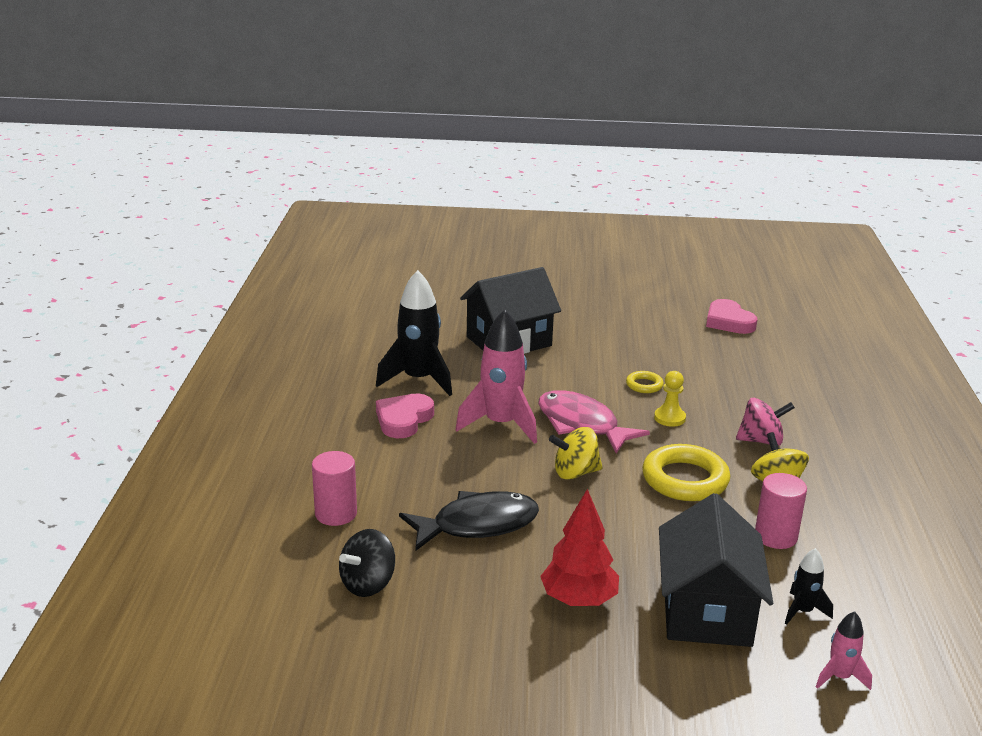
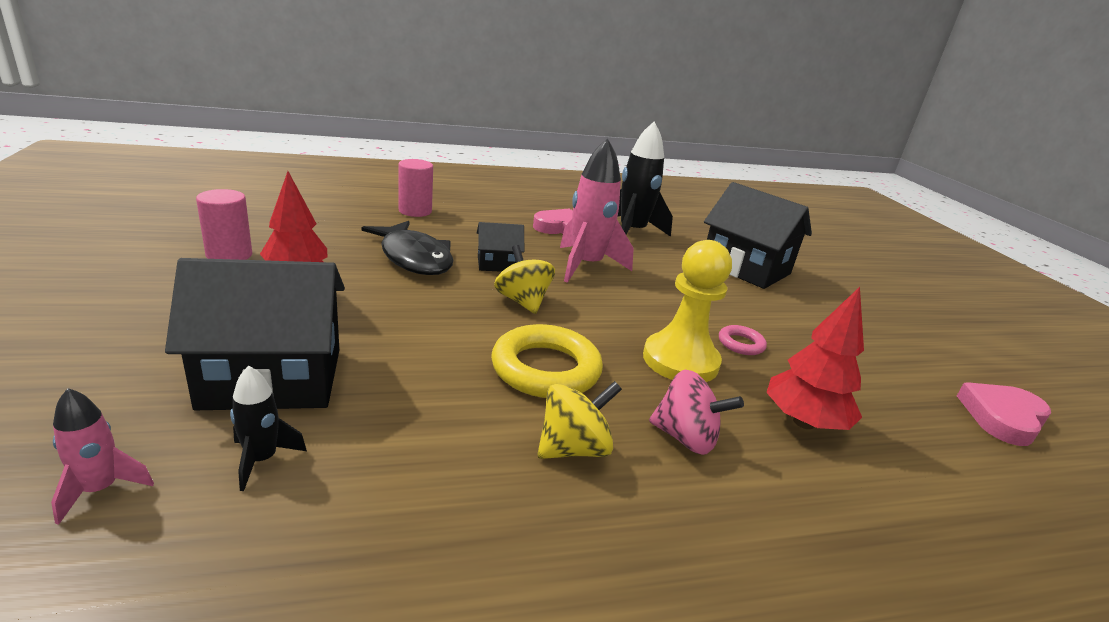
camera: 70 degrees right, 0 degrees up
black spinning top [339,529,395,597] -> none
pink fish [538,390,650,453] -> none
yellow ring [626,371,664,393] -> pink ring [719,325,767,355]
yellow pawn [654,371,686,427] -> yellow pawn [643,240,732,382], size x1.88
pink spinning top [736,398,795,446] -> pink spinning top turned 45 degrees counterclockwise [649,370,744,455]
pink cylinder [755,473,807,549] -> pink cylinder moved to [196,189,252,260]
none -> black house [477,222,524,272]
none -> red tree [766,287,864,430]

